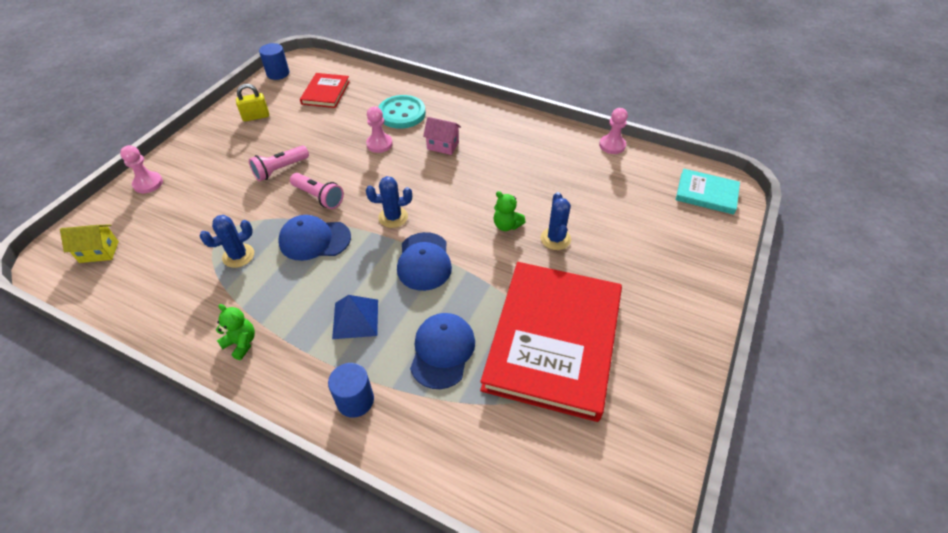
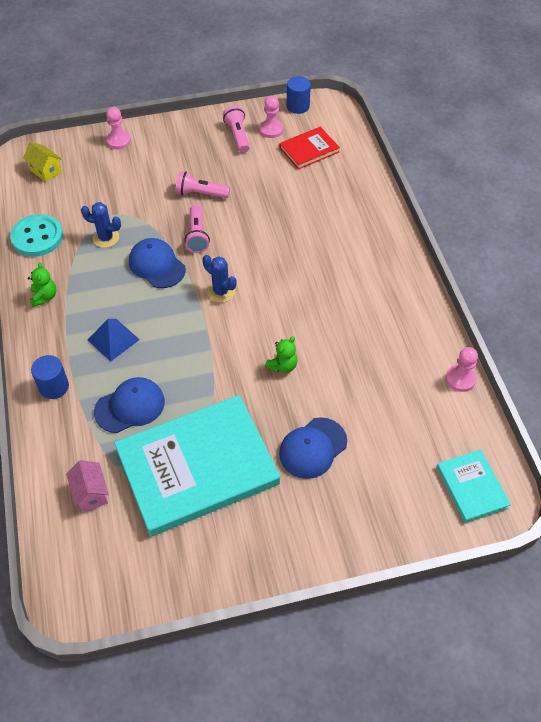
camera: 50 degrees right, 5 degrees up
yellow padlock [236,84,269,122] -> pink flashlight [223,105,250,153]
pink pawn [366,106,393,153] -> pink pawn moved to [260,96,284,138]
turquoise button [378,95,426,129] -> turquoise button moved to [10,214,63,257]
blue cap [397,232,452,291] -> blue cap moved to [279,417,347,479]
pink house [423,117,461,155] -> pink house moved to [66,460,109,512]
red book [480,262,622,422] -> turquoise book [114,395,280,537]
green teddy bear [493,191,526,231] -> green teddy bear turned 135 degrees counterclockwise [265,336,298,373]
blue cactus [541,192,571,250] -> none

